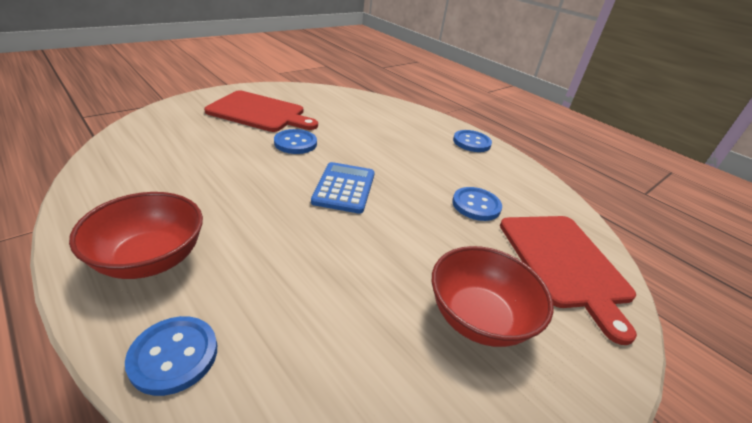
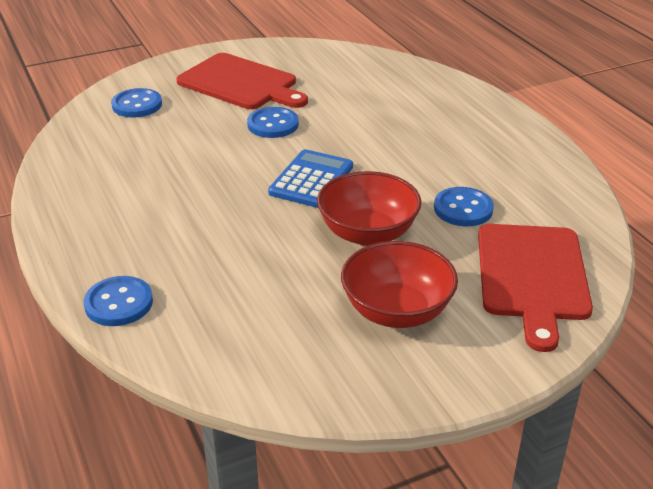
camera: 20 degrees right, 0 degrees up
red bowl [69,192,203,279] -> red bowl moved to [317,171,422,246]
blue button [453,130,492,152] -> blue button moved to [111,88,162,118]

